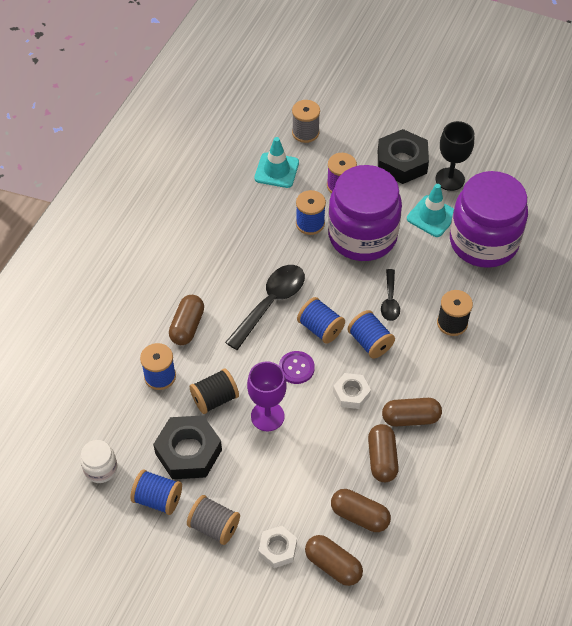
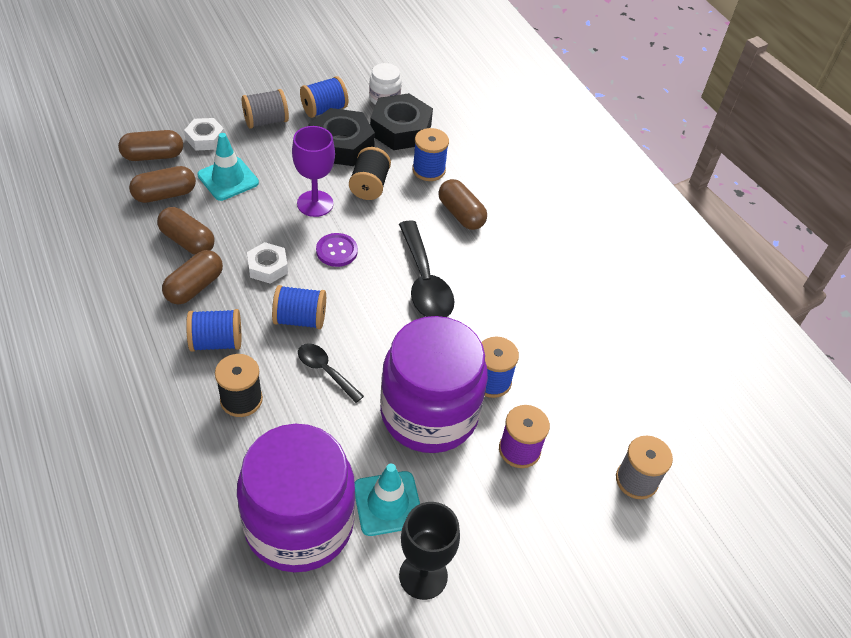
camera: 125 degrees right, 5 degrees down
turquoise traffic cone [254,137,299,188] -> turquoise traffic cone moved to [198,133,259,201]
blue spool [297,297,345,344] -> blue spool moved to [186,309,241,352]
black nut [378,129,429,184] -> black nut moved to [370,93,433,150]

